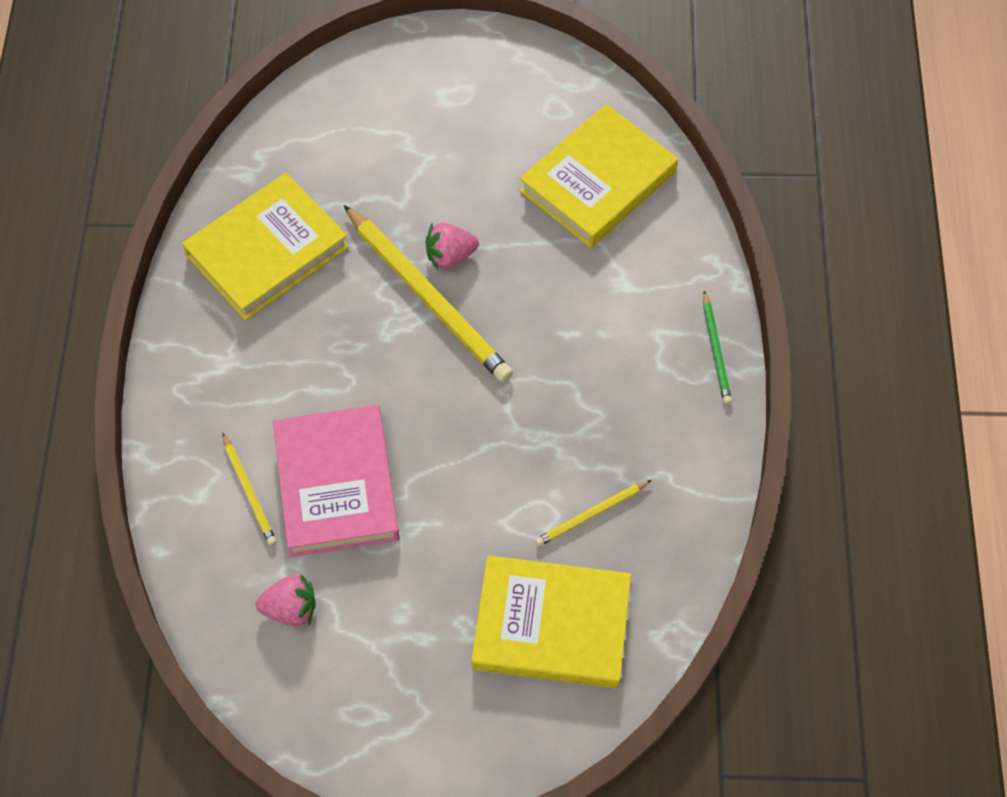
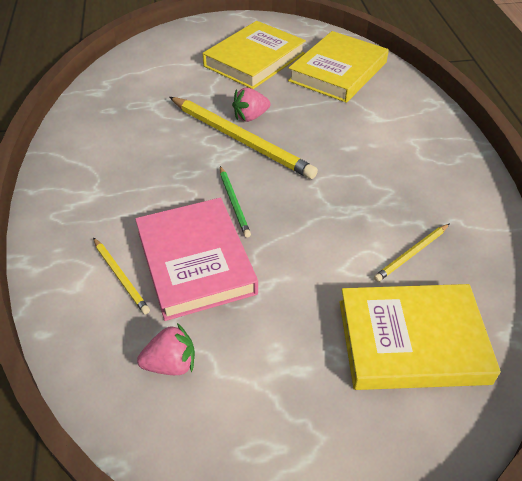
camera: 10 degrees left, 15 degrees down
yellow book [182,173,349,320] -> yellow book moved to [203,21,306,89]
green pencil [703,291,732,404] -> green pencil moved to [220,166,251,238]

